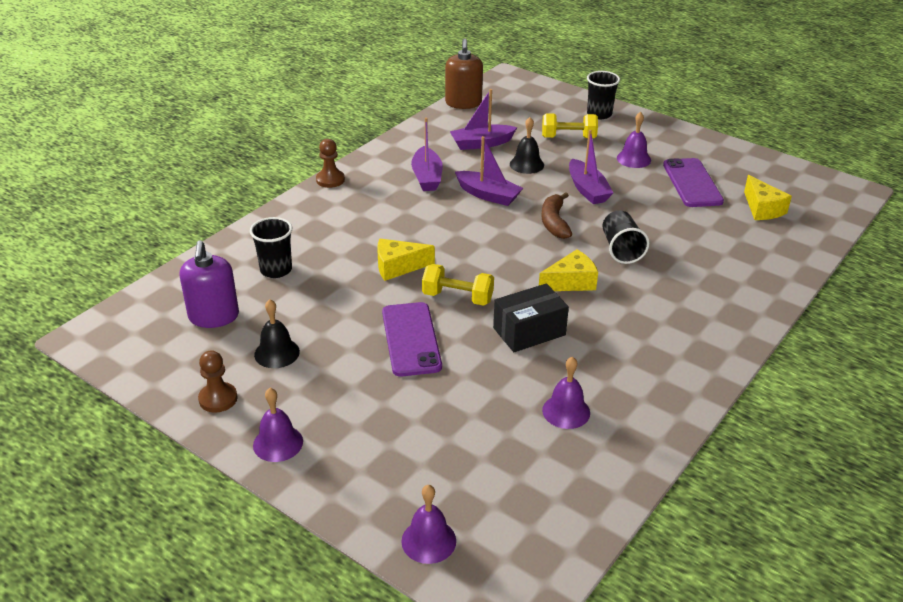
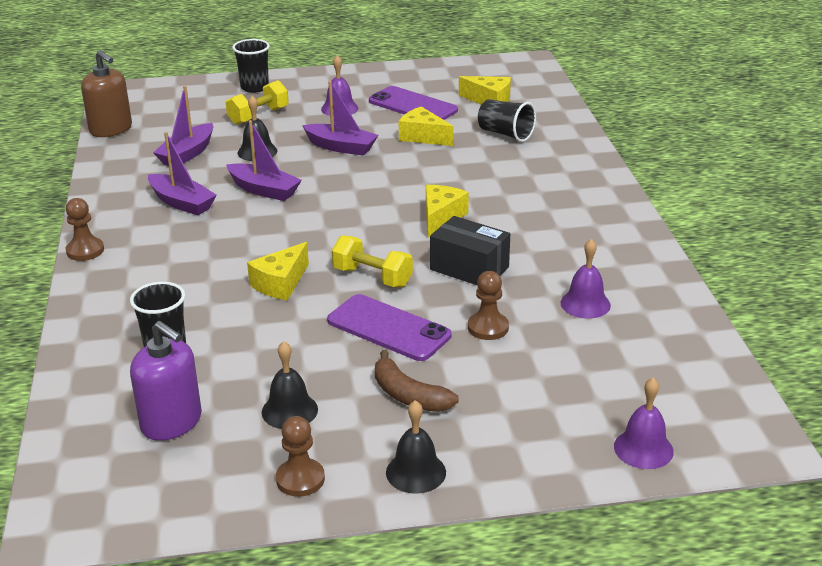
camera: 45 degrees left, 5 degrees down
purple bell [253,388,303,462] -> black bell [386,400,446,494]
yellow dumbbell [422,264,494,306] -> yellow dumbbell turned 60 degrees clockwise [332,235,413,287]
purple boat [455,136,523,206] -> purple boat turned 45 degrees clockwise [226,120,302,201]
black box [493,283,569,352] -> black box turned 75 degrees counterclockwise [430,216,510,285]
brown banana [541,192,572,239] -> brown banana moved to [375,350,459,412]
black cup [602,210,649,264] -> black cup moved to [478,99,536,142]
none -> yellow cheese [399,106,453,146]
none -> brown pawn [468,271,509,340]

